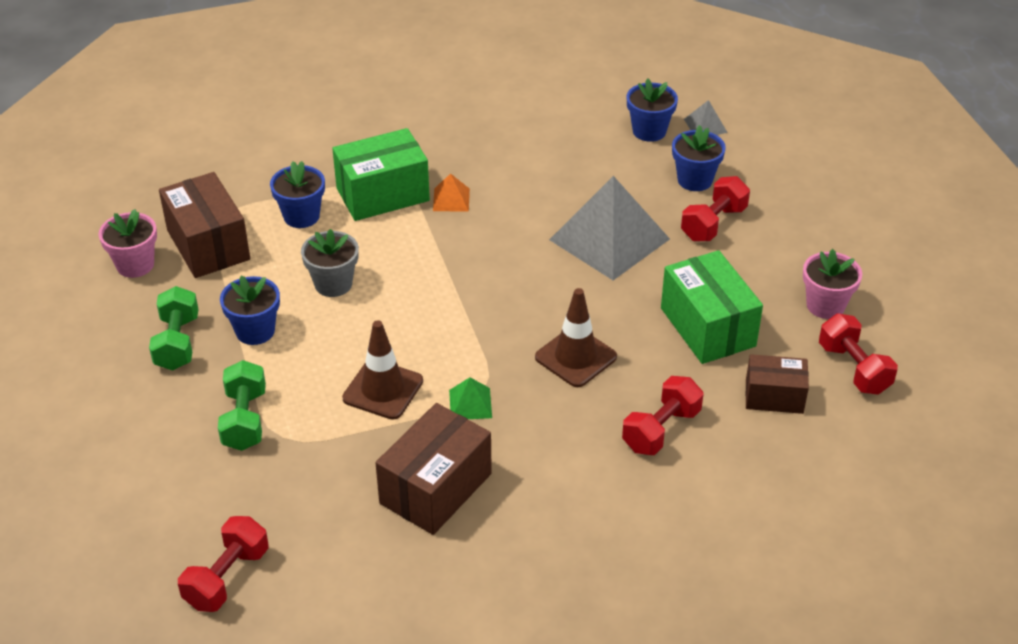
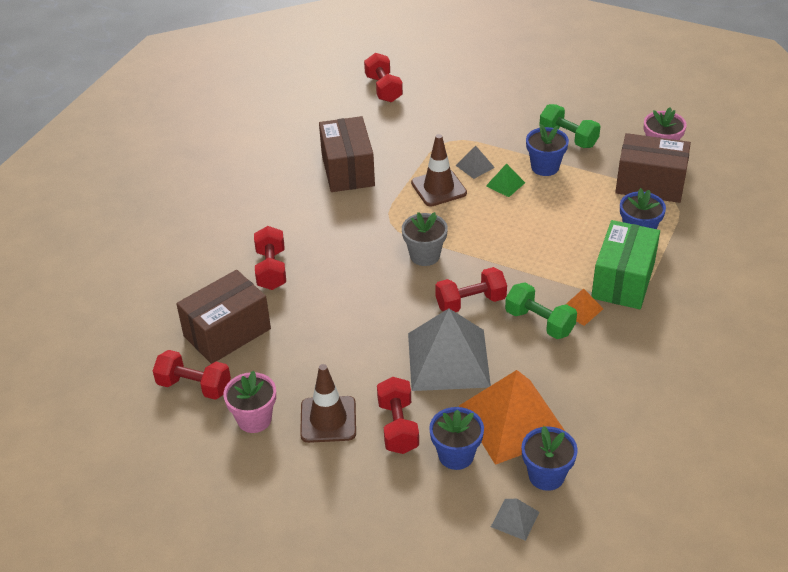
camera: 135 degrees right, 0 degrees up
green dumbbell [218,360,266,451] -> green dumbbell moved to [505,283,577,339]
grey flower pot [301,229,359,297] -> grey flower pot moved to [402,212,448,266]
green pyramid [449,377,492,419] -> green pyramid moved to [486,163,525,197]
brown traffic cone [535,288,617,387] -> brown traffic cone moved to [300,364,356,443]
green box [661,250,763,364] -> none
brown box [745,354,809,414] -> brown box [176,270,271,364], size x1.60
none -> red dumbbell [435,267,507,312]
none -> grey pyramid [456,146,495,179]
none -> orange pyramid [459,370,565,465]

